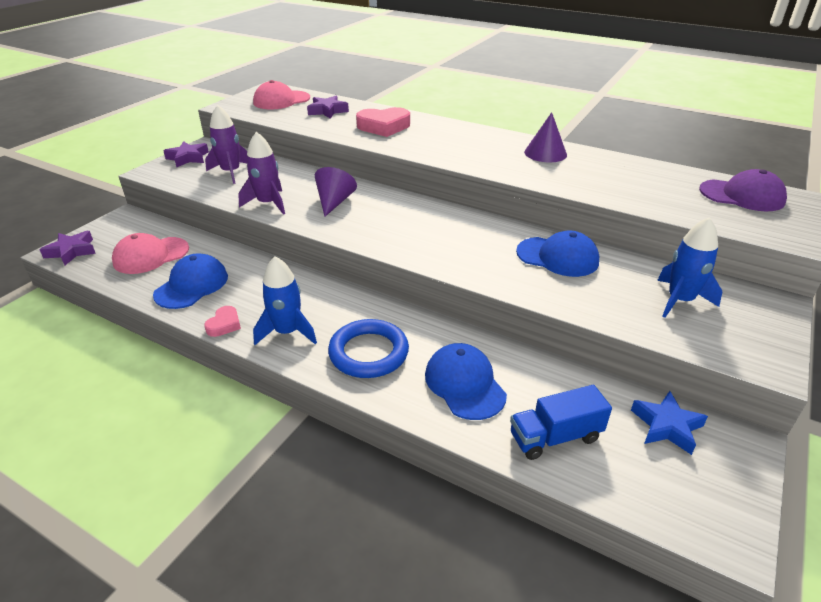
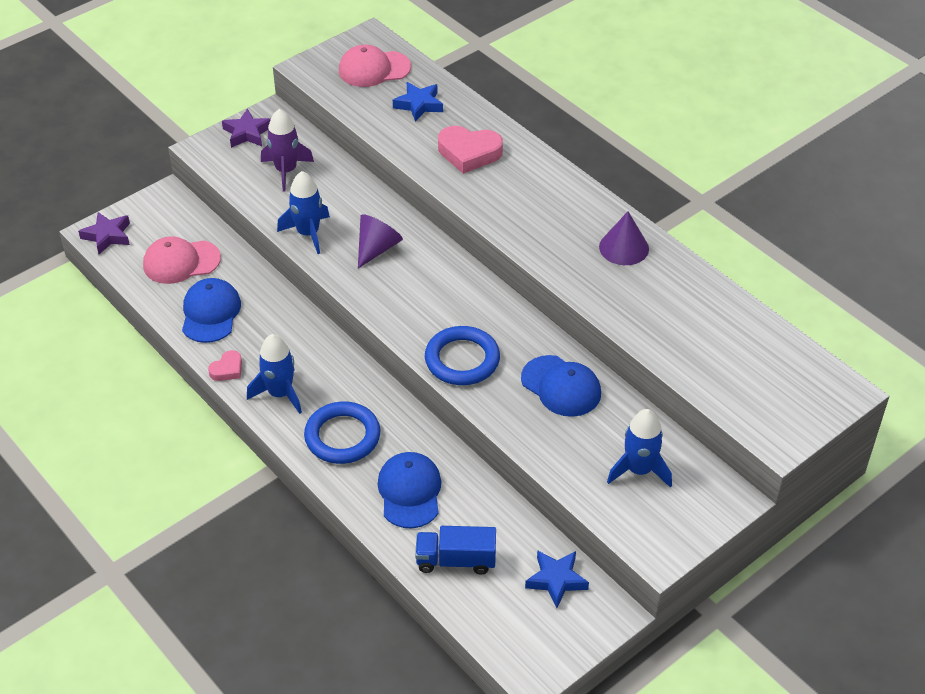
camera: 20 degrees right, 10 degrees up
blue cap [153,253,228,309] -> blue cap turned 45 degrees counterclockwise [182,278,241,343]
purple rocket [238,132,285,215] -> blue rocket [277,171,330,254]
purple star [307,96,349,119] -> blue star [393,82,443,122]
purple cap [699,169,787,211] -> none
none -> blue ring [425,326,500,385]

